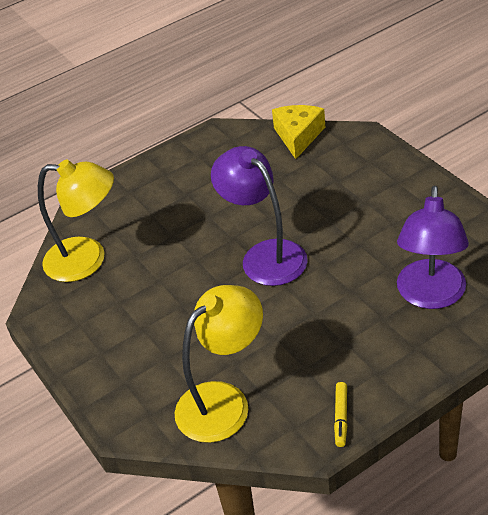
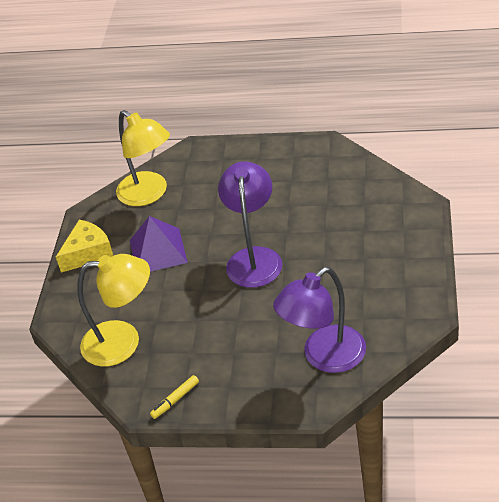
camera: 40 degrees right, 0 degrees up
yellow cheese [272,105,325,159] -> yellow cheese moved to [56,220,113,273]
none -> purple pyramid [130,216,188,272]

